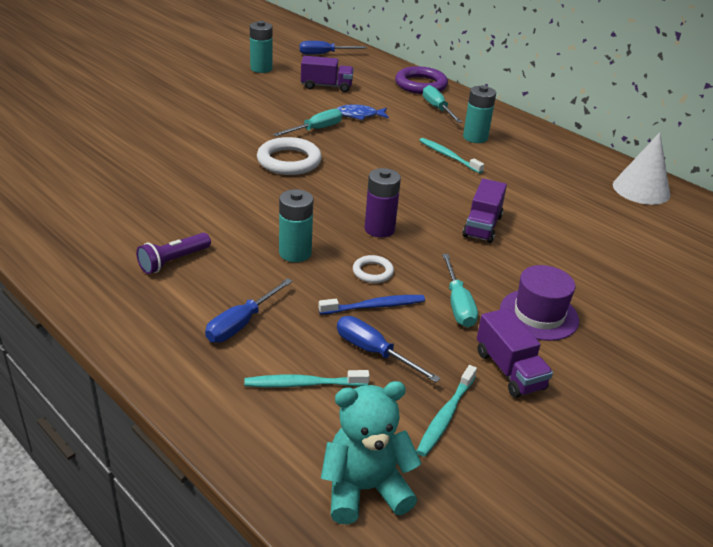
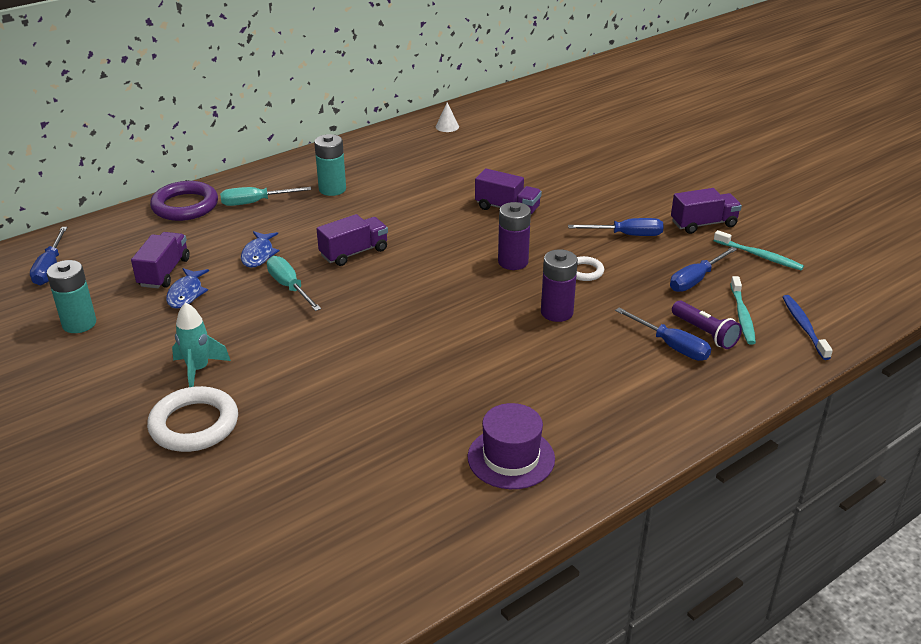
camera: 80 degrees left, 0 degrees up
purple flashlight [136,233,211,274] -> purple flashlight moved to [672,301,742,349]
white ring [257,137,322,175] -> white ring moved to [147,386,238,452]
turquoise battery [279,189,313,262] -> purple battery [541,249,578,322]
blue toothbrush [318,295,425,315] -> blue toothbrush moved to [783,295,833,360]
turquoise teddy bear [321,381,421,524] -> none
turquoise toothbrush [419,138,484,173] -> none
turquoise screwdriver [442,254,478,327] -> blue screwdriver [568,218,664,236]
purple hat [500,265,579,341] -> purple hat moved to [468,403,555,489]
white cone [613,132,670,205] -> white cone [436,102,459,132], size x0.47
none -> blue fish [166,268,209,309]
none -> turquoise rocket [172,302,231,387]
none -> purple truck [317,214,388,266]

